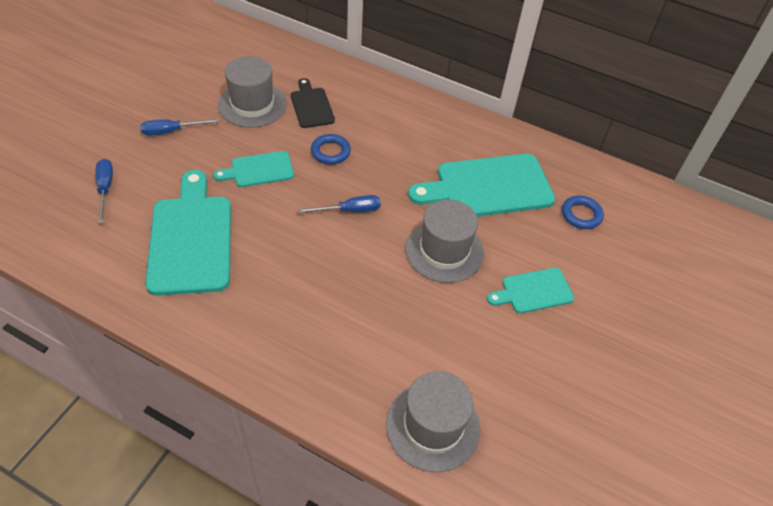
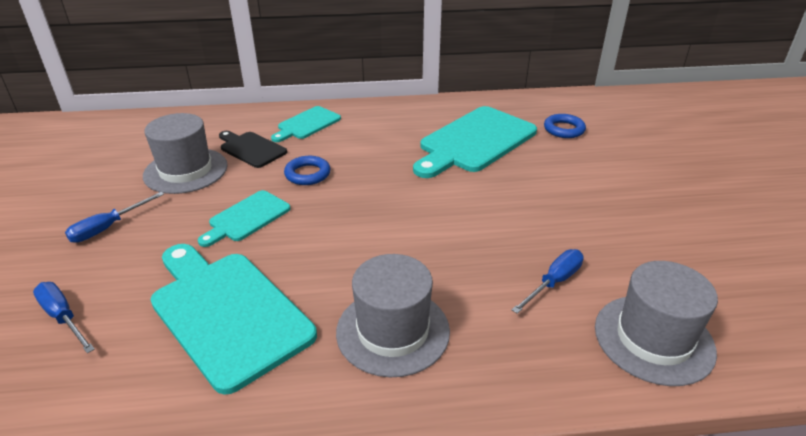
camera: 30 degrees left, 15 degrees down
blue screwdriver [298,195,381,213] -> blue screwdriver moved to [512,249,584,314]
grey hat [405,199,484,283] -> grey hat moved to [336,254,450,377]
turquoise cutting board [487,268,574,313] -> turquoise cutting board moved to [271,106,341,142]

